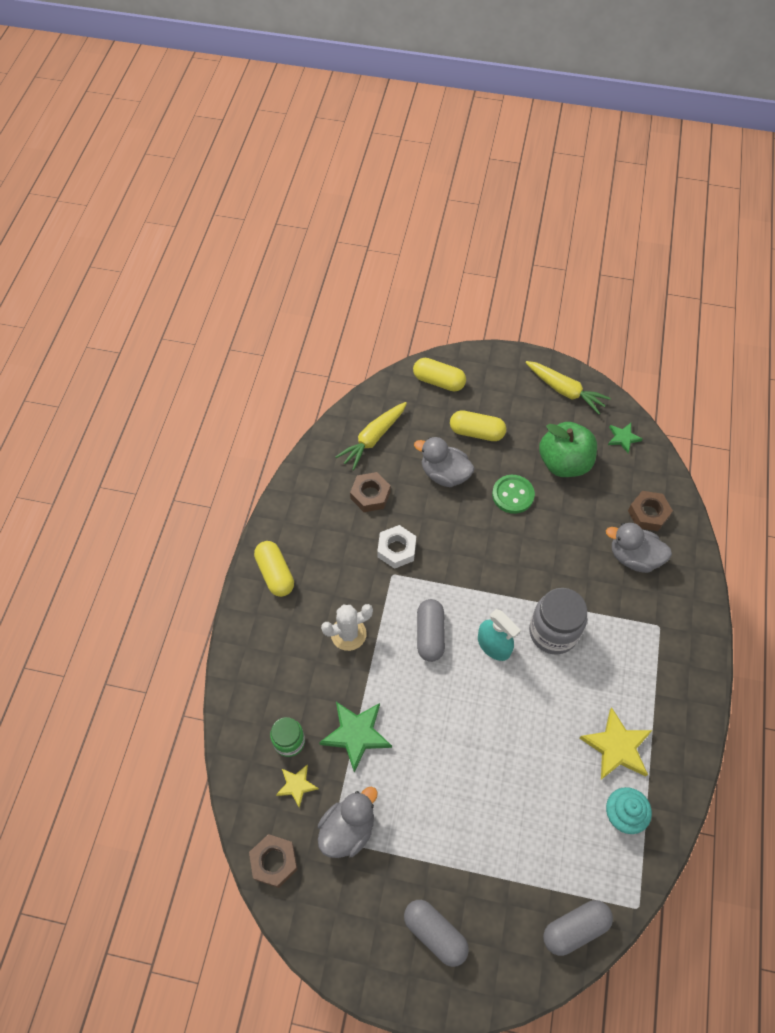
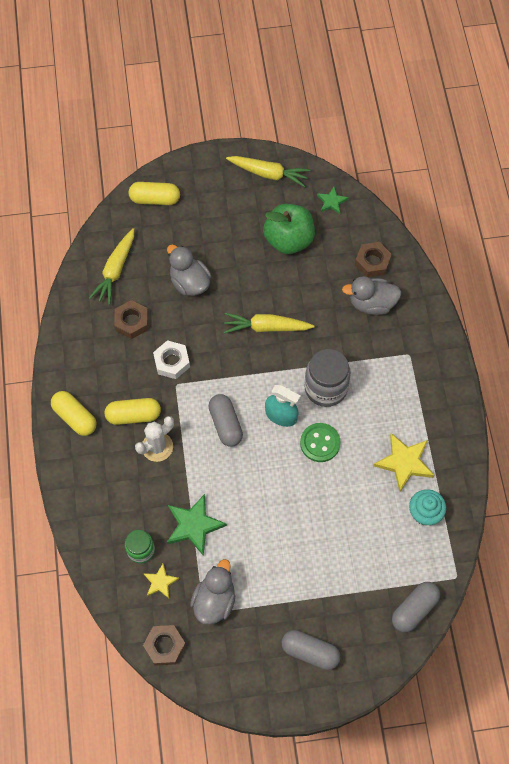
camera: 20 degrees left, 5 degrees up
grey duck [414,437,474,487] -> grey duck turned 45 degrees clockwise [167,245,211,296]
yellow capsule [450,410,506,441] -> yellow capsule moved to [105,398,161,425]
green button [492,475,535,514] -> green button moved to [300,423,341,462]
none -> yellow carrot [224,313,315,334]

